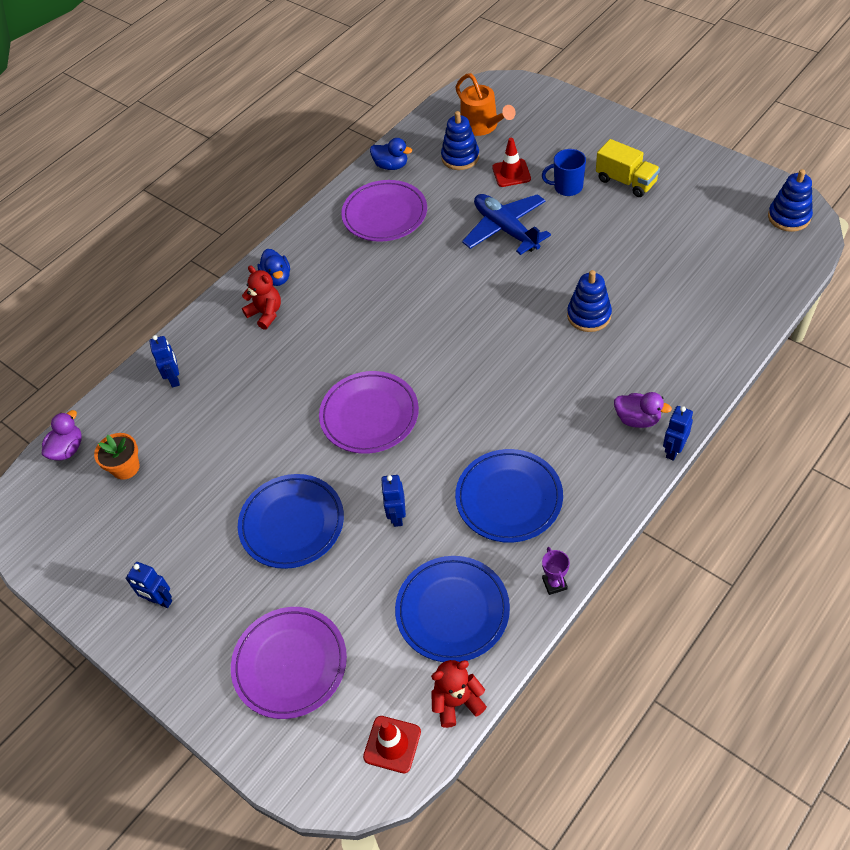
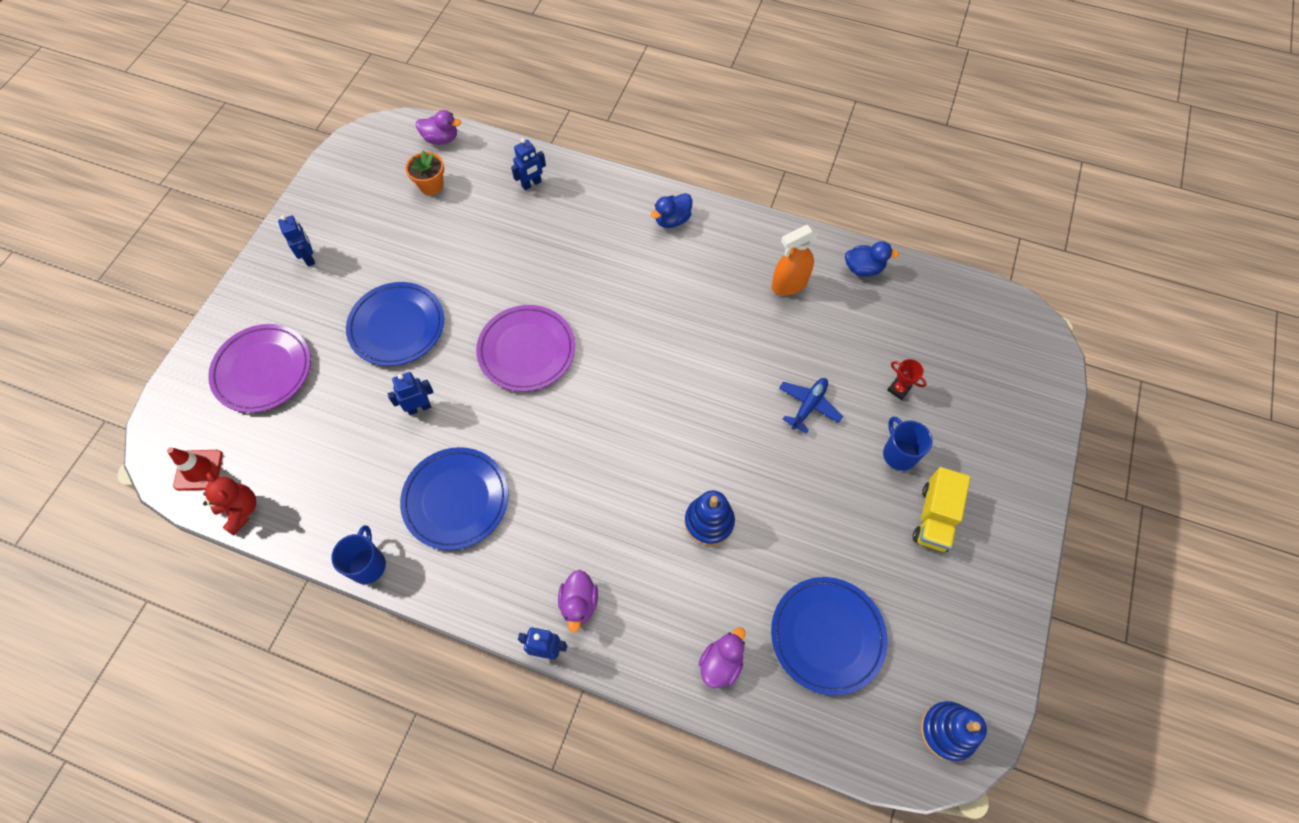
camera: 65 degrees right, 10 degrees up
blue robot [125,562,172,608] -> blue robot turned 150 degrees clockwise [278,215,315,266]
red teddy bear [242,266,281,330] -> none
purple plate [341,180,427,242] -> orange spray bottle [772,225,818,296]
blue duck [370,138,412,170] -> blue duck turned 90 degrees counterclockwise [845,241,899,277]
blue plate [395,556,510,662] -> blue plate moved to [771,577,888,696]
blue stacking toy [441,111,479,170] -> none
orange watering can [455,73,516,136] -> none
blue plane [462,194,551,255] -> blue plane [779,378,843,434], size x0.61
red traffic cone [492,138,531,187] -> red trophy [887,359,927,400]
purple trophy [542,547,570,595] -> blue mug [331,525,386,584]
none -> purple duck [699,627,745,688]

